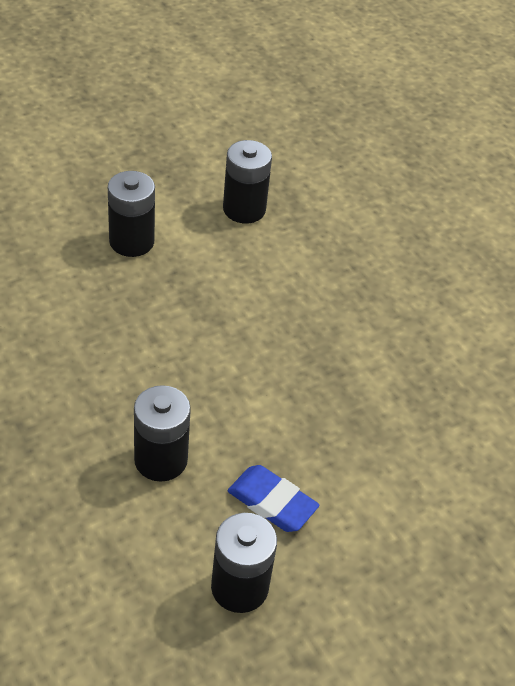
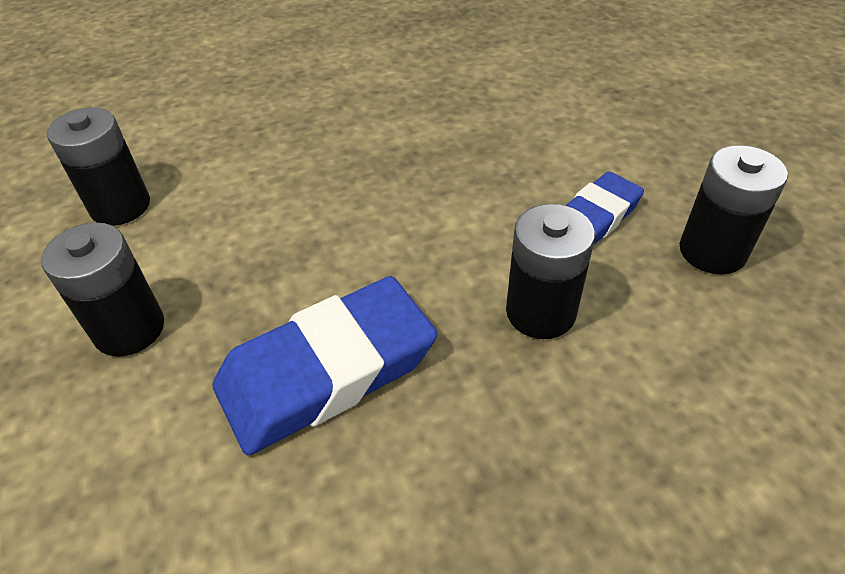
camera: 75 degrees left, 0 degrees up
none -> blue eraser [212,276,437,455]

